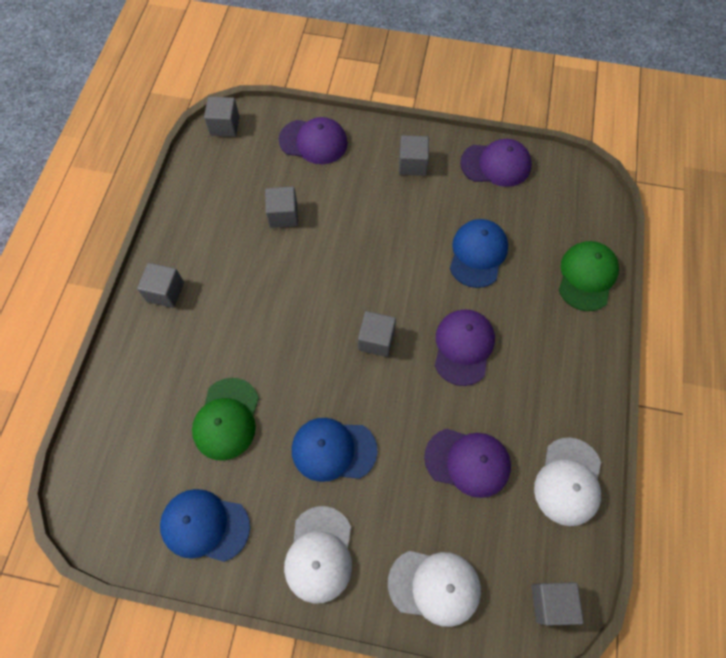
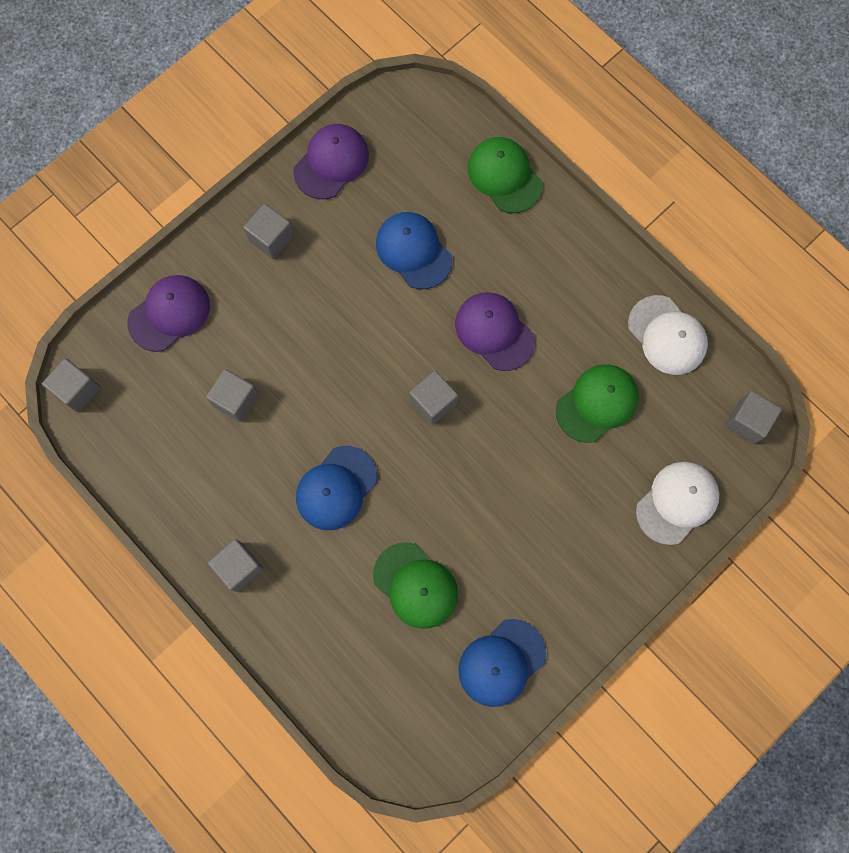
camera: 55 degrees left, 10 degrees up
white cap [284,506,352,603] -> none
blue cap [292,418,378,482] -> blue cap moved to [296,446,377,530]
purple cap [424,429,511,498] -> green cap [556,364,639,443]

